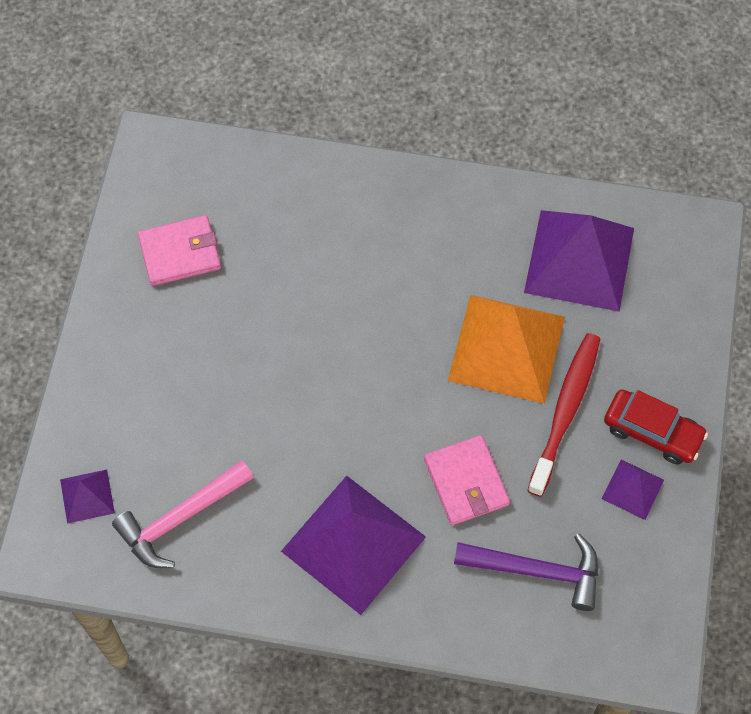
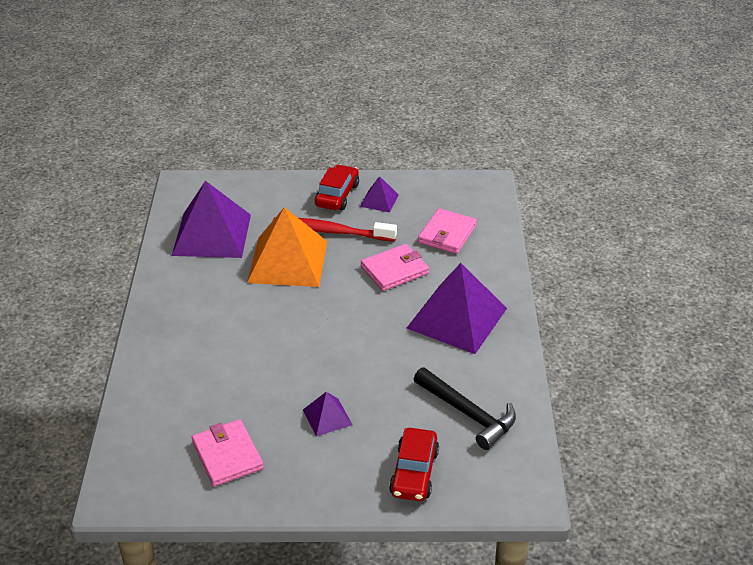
camera: 100 degrees left, 25 degrees down
purple pyramid [60,469,115,524] -> purple pyramid moved to [303,392,352,437]
pink hammer [112,460,254,568] -> black hammer [413,367,516,450]
purple hammer [454,533,599,611] -> pink wallet [418,208,477,254]
none -> red car [389,428,439,501]

